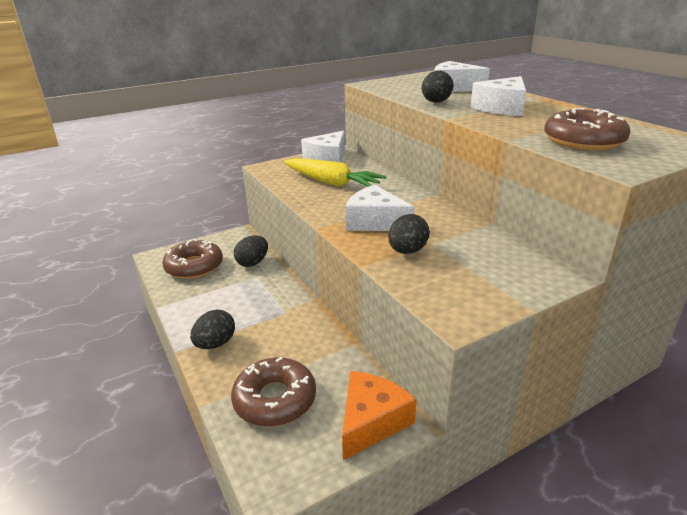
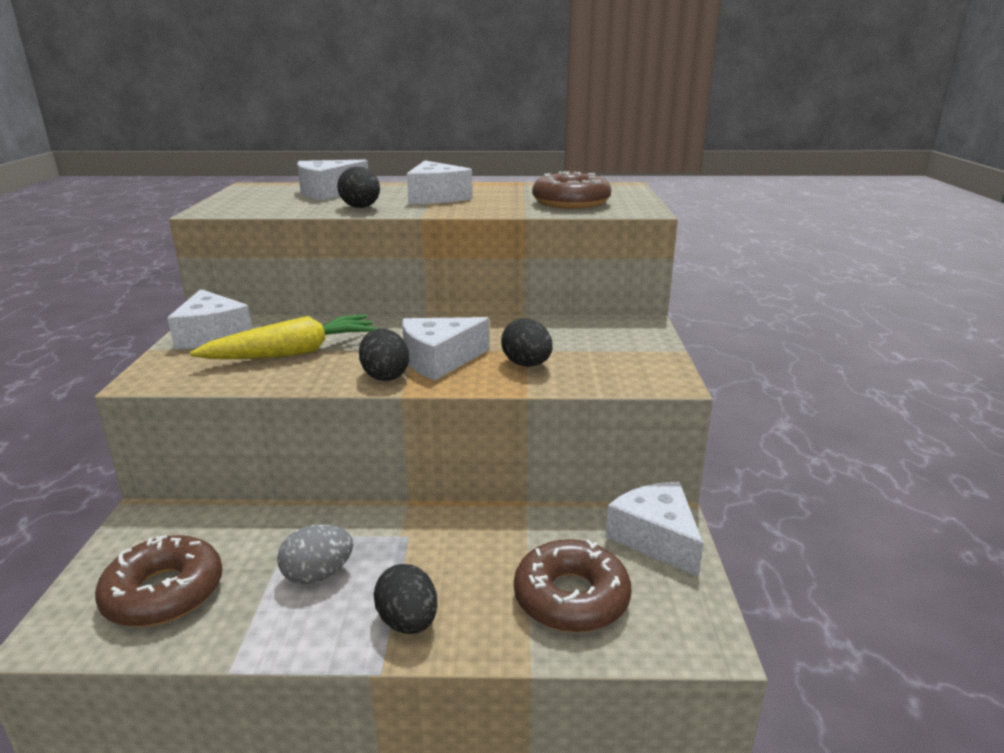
camera: 60 degrees left, 5 degrees down
black egg [234,235,268,267] -> black egg moved to [359,328,409,381]
orange cheese [342,371,417,460] -> white cheese [605,481,703,577]
none -> grey egg [277,524,353,584]

